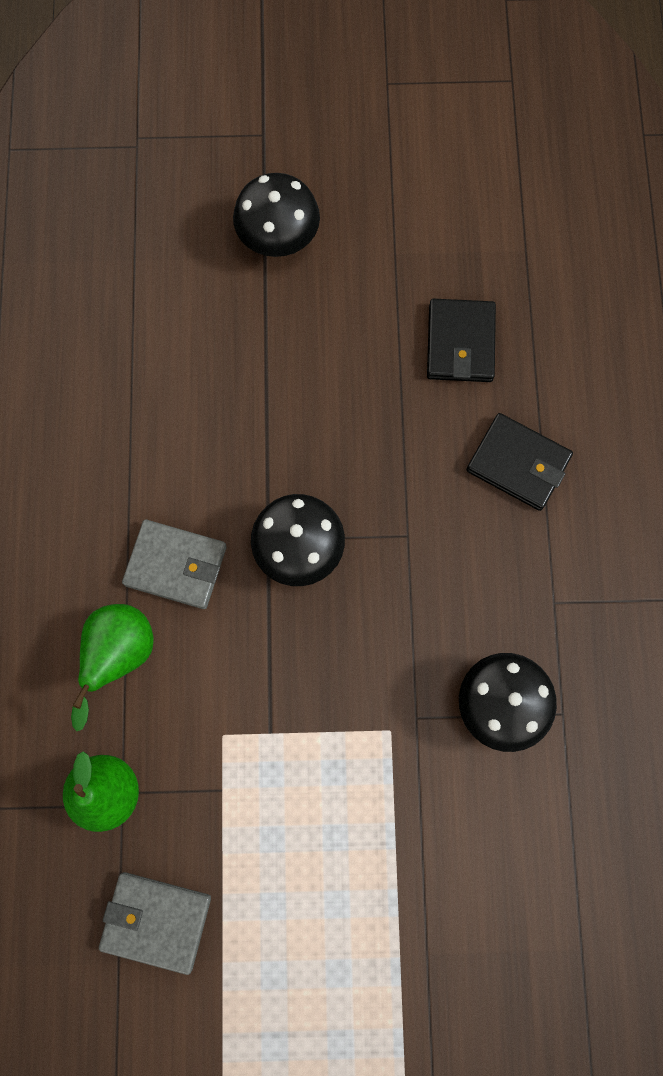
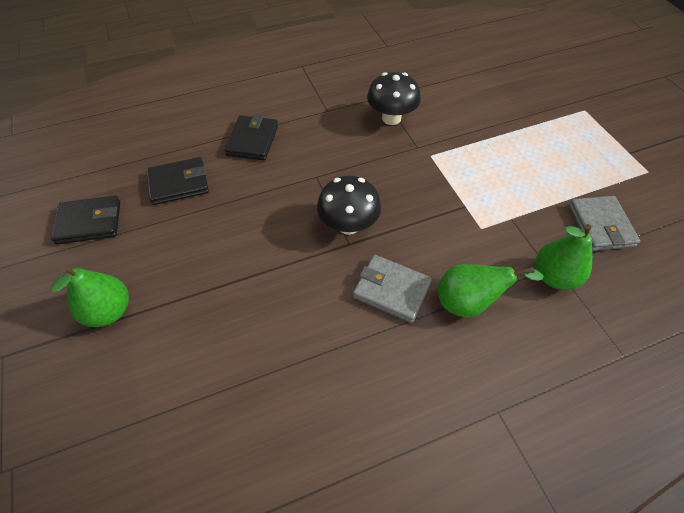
camera: 110 degrees left, 20 degrees down
grey wallet [122,520,227,609] -> grey wallet turned 60 degrees counterclockwise [353,255,432,323]
black mushroom [233,173,320,257] -> green pear [51,266,129,327]
none -> black wallet [51,196,120,244]

